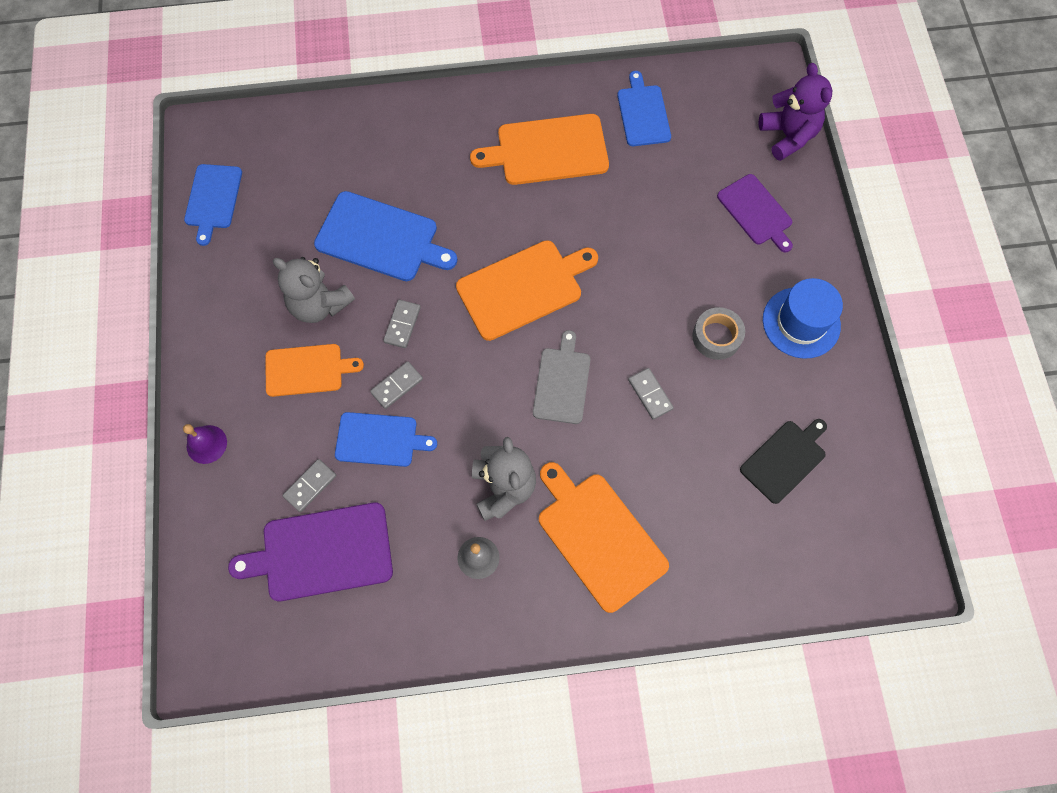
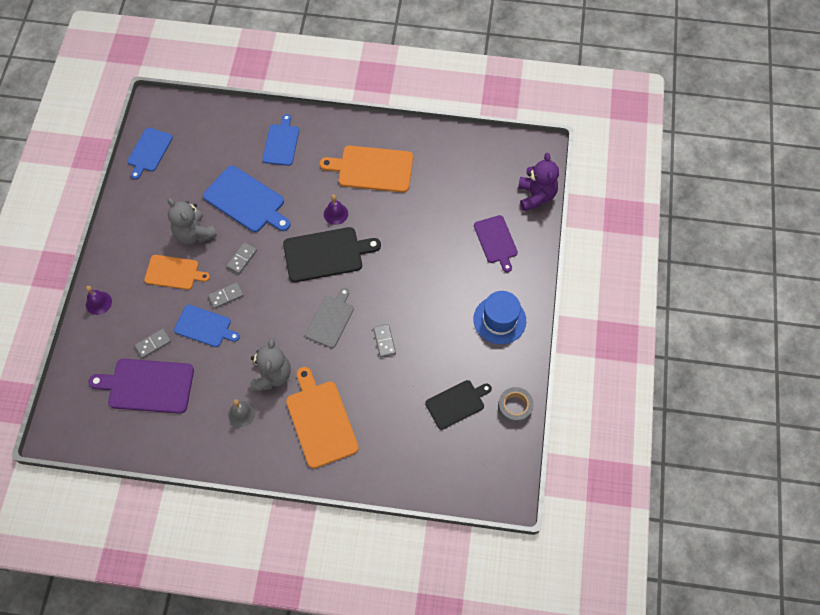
camera: 15 degrees right, 5 degrees down
orange cutting board [456,240,598,341] -> black cutting board [283,227,381,282]
blue cutting board [617,71,671,146] -> blue cutting board moved to [262,114,299,166]
grey tape [692,307,745,360] -> grey tape moved to [498,387,534,424]
none -> purple bell [324,194,348,225]

